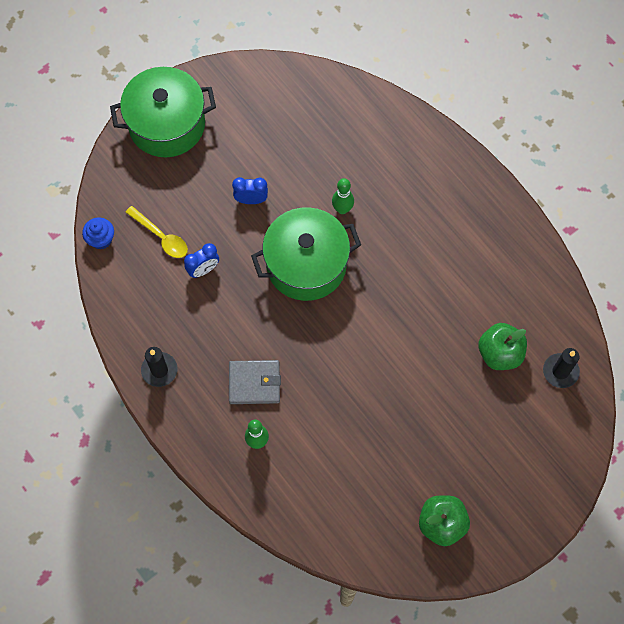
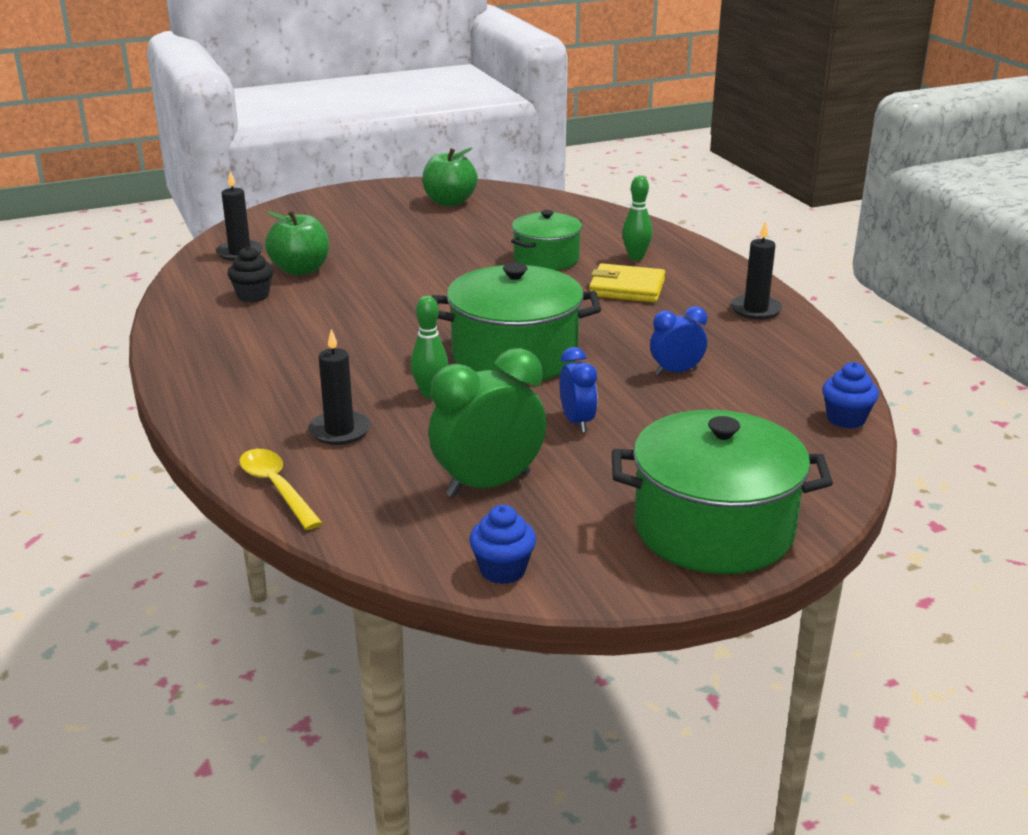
camera: 165 degrees left, 40 degrees down
yellow spoon [125,206,188,258] -> yellow spoon moved to [239,449,323,530]
grey wallet [229,360,281,404] -> yellow wallet [589,263,665,303]
blue clock [232,177,268,204] -> blue clock turned 120 degrees counterclockwise [560,347,598,433]
none -> black cupcake [228,246,274,302]
none -> black candle [308,329,370,445]
none -> green clock [429,348,546,498]
none -> blue cupcake [469,505,536,584]
none -> green pot [511,210,582,271]

